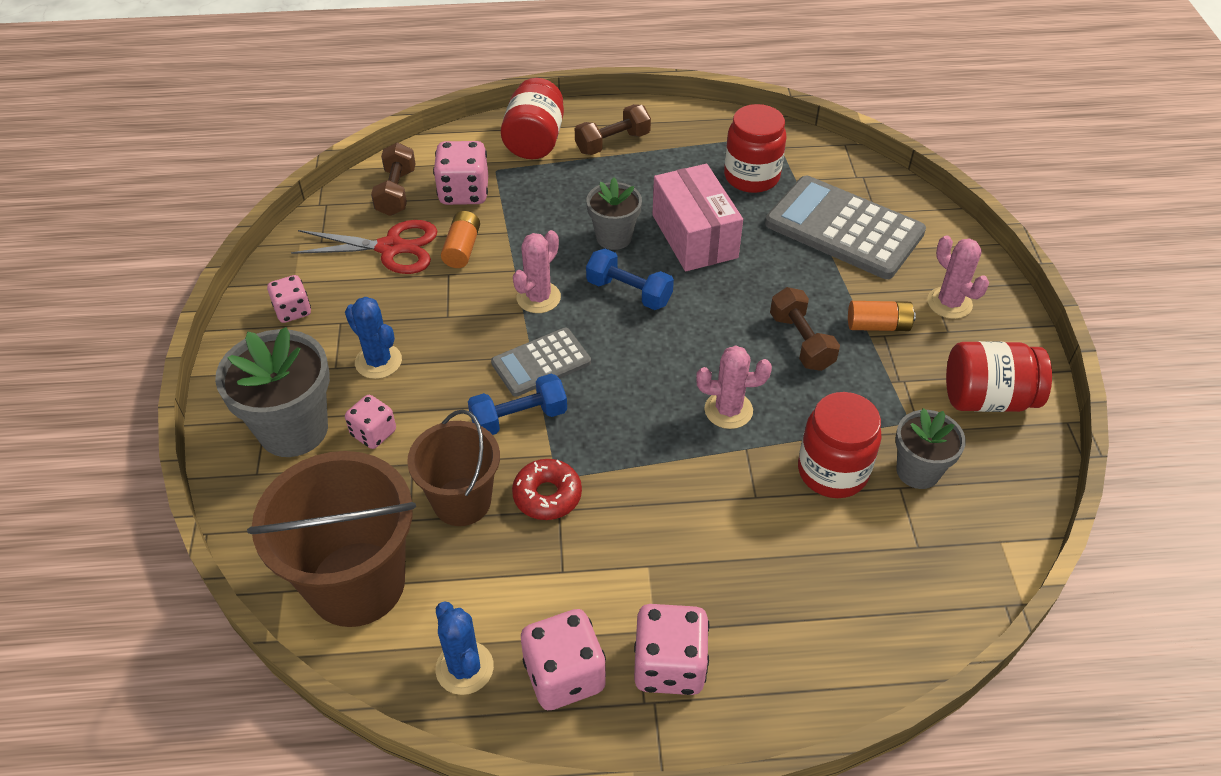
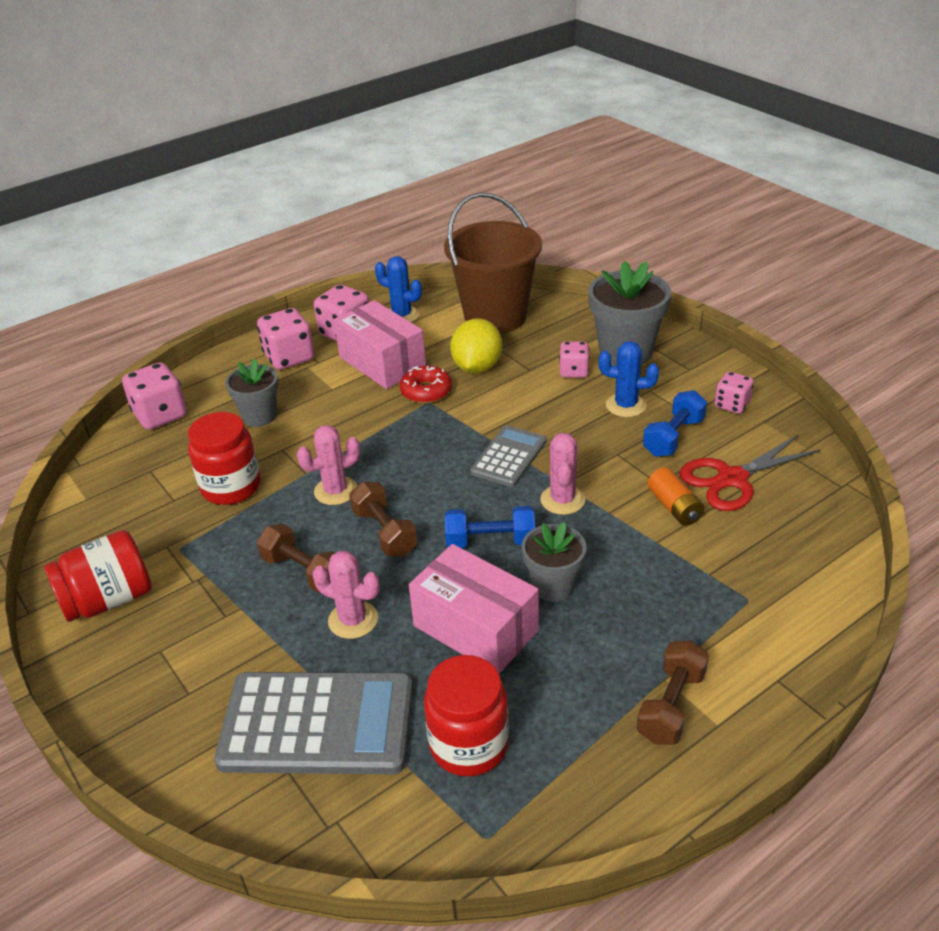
camera: 150 degrees right, 10 degrees down
brown dumbbell [371,142,416,216] -> brown dumbbell moved to [349,481,418,556]
brown bucket [407,410,500,526] -> yellow lemon [450,318,502,373]
pink dice [433,141,488,205] -> pink dice moved to [122,362,187,430]
blue dumbbell [468,374,567,435] -> blue dumbbell moved to [643,390,707,457]
red jar [501,78,564,159] -> none
orange battery [848,301,916,331] -> none
grey flower pot [895,408,966,489] -> grey flower pot moved to [225,359,279,427]
pink cactus [927,235,989,319] -> pink cactus moved to [312,551,380,639]
none -> pink box [334,300,426,389]

